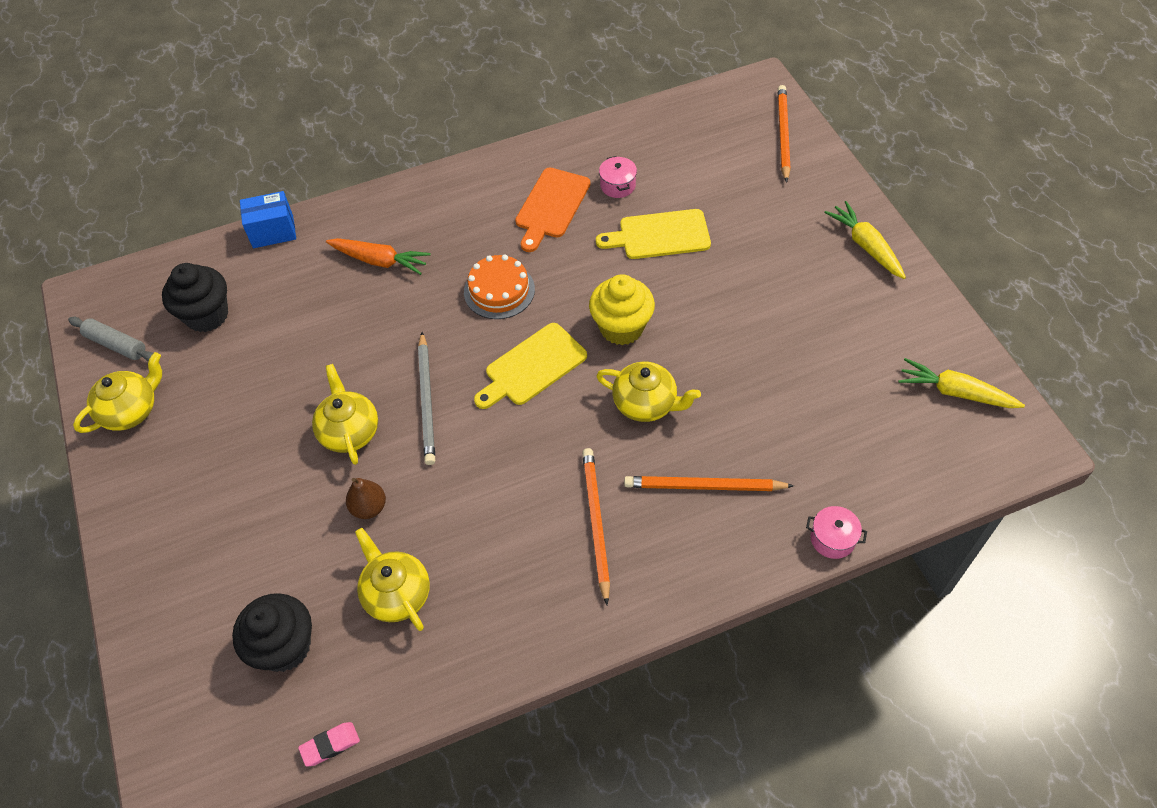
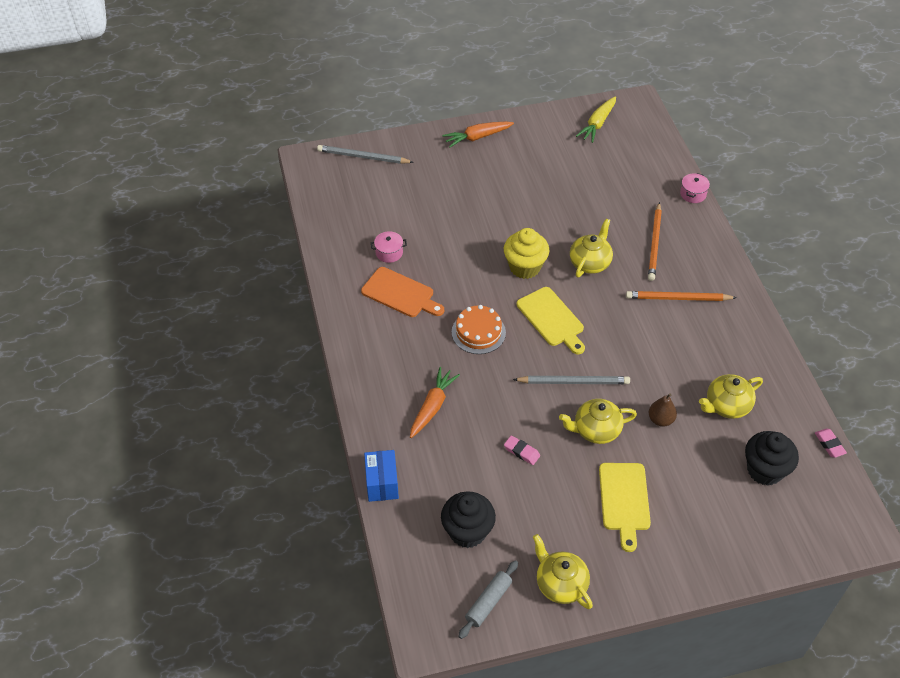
camera: 85 degrees left, 5 degrees down
yellow cutting board [596,209,711,259] -> yellow cutting board moved to [599,463,651,552]
orange pencil [778,85,791,183] -> grey pencil [317,145,414,164]
yellow carrot [824,201,906,279] -> orange carrot [442,122,514,148]
none -> pink eraser [504,435,540,465]

